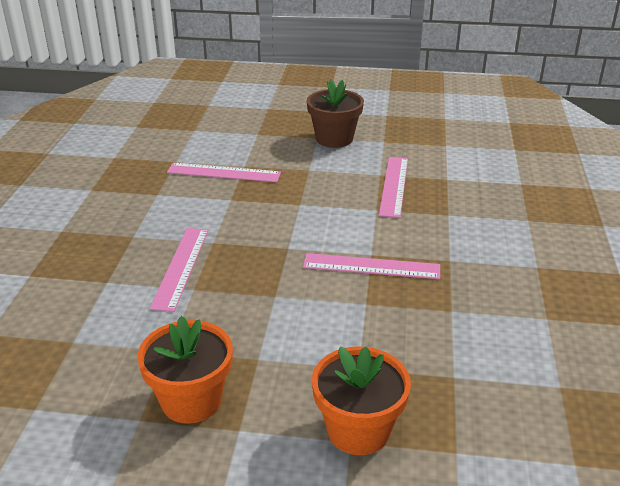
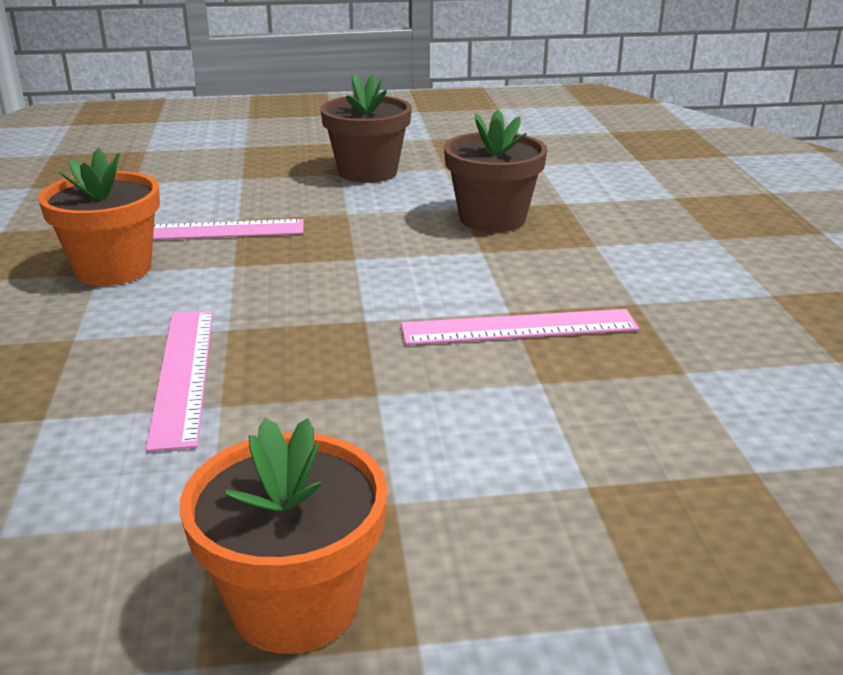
camera: 15 degrees left, 5 degrees down
orange flower pot [312,346,411,455] -> orange flower pot moved to [38,148,160,286]
pink ruler [379,157,408,218] -> brown flower pot [444,110,547,232]

